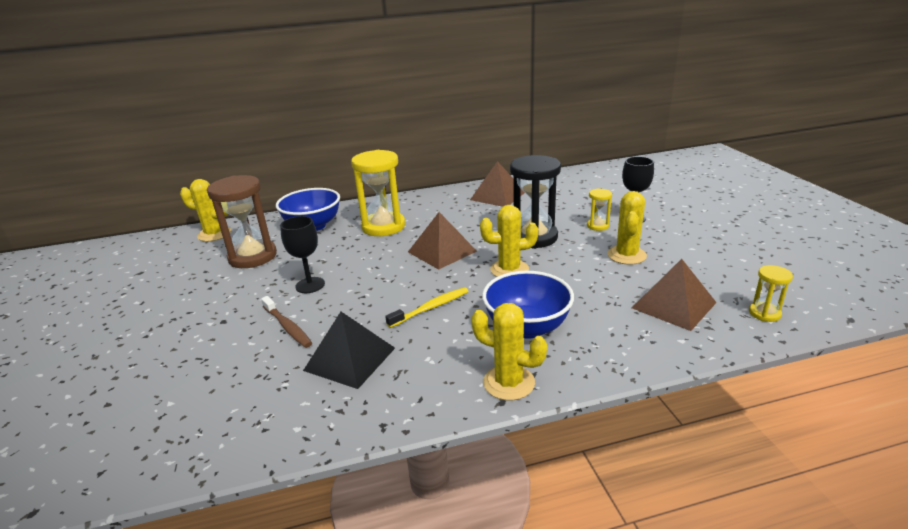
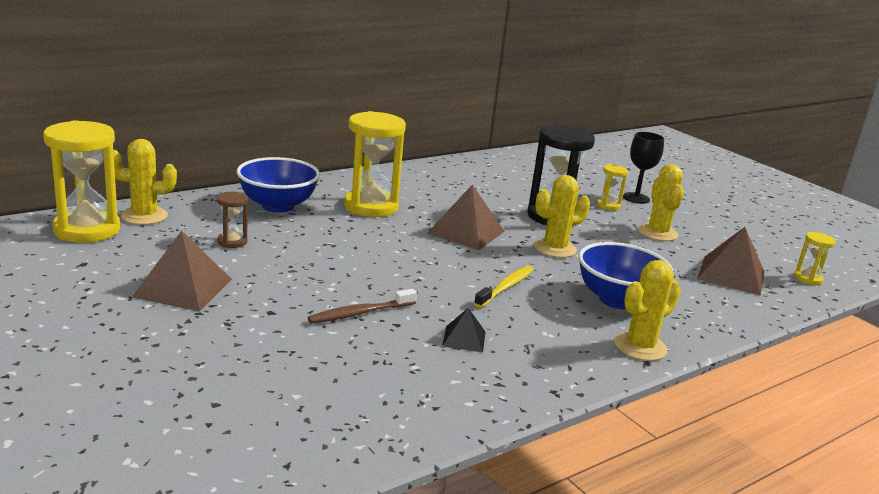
camera: 25 degrees left, 5 degrees down
brown hourglass [207,175,277,268] -> brown hourglass [217,192,248,248], size x0.47
brown toothbrush [261,296,312,348] -> brown toothbrush turned 120 degrees clockwise [308,289,417,323]
black goblet [280,216,325,293] -> none
black pyramid [303,312,395,389] -> black pyramid [442,308,485,352], size x0.54
brown pyramid [470,161,525,207] -> brown pyramid moved to [132,230,232,311]
yellow cactus [471,303,547,400] -> yellow cactus turned 45 degrees counterclockwise [614,260,681,361]
none -> yellow hourglass [43,120,120,243]

